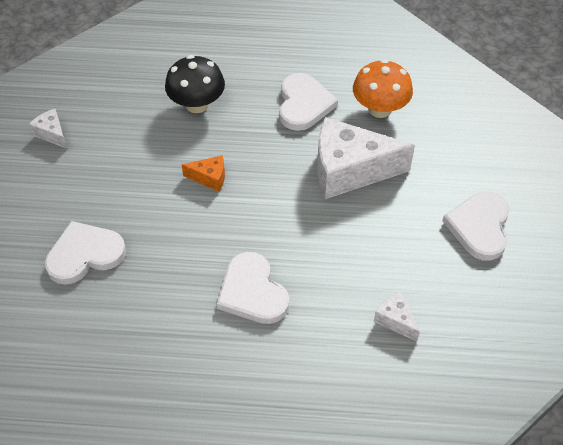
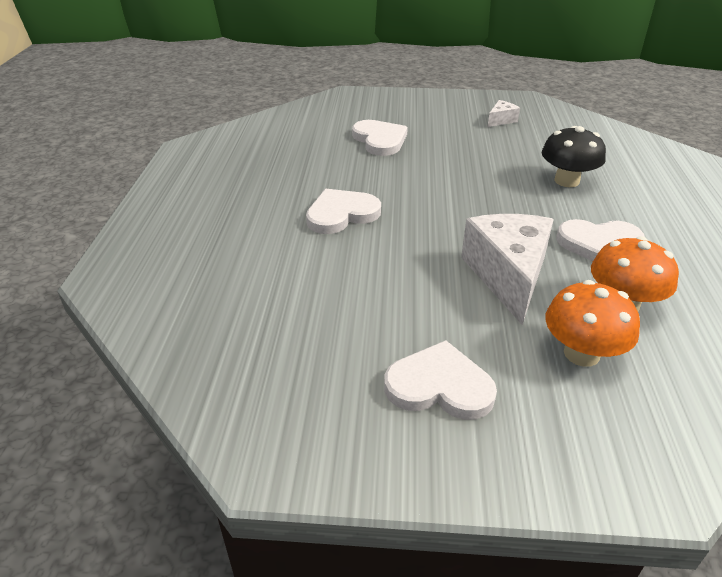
camera: 90 degrees right, 15 degrees down
orange cheese [182,155,225,192] -> none
white cheese [374,292,420,342] -> none
none -> orange mushroom [545,280,640,367]

